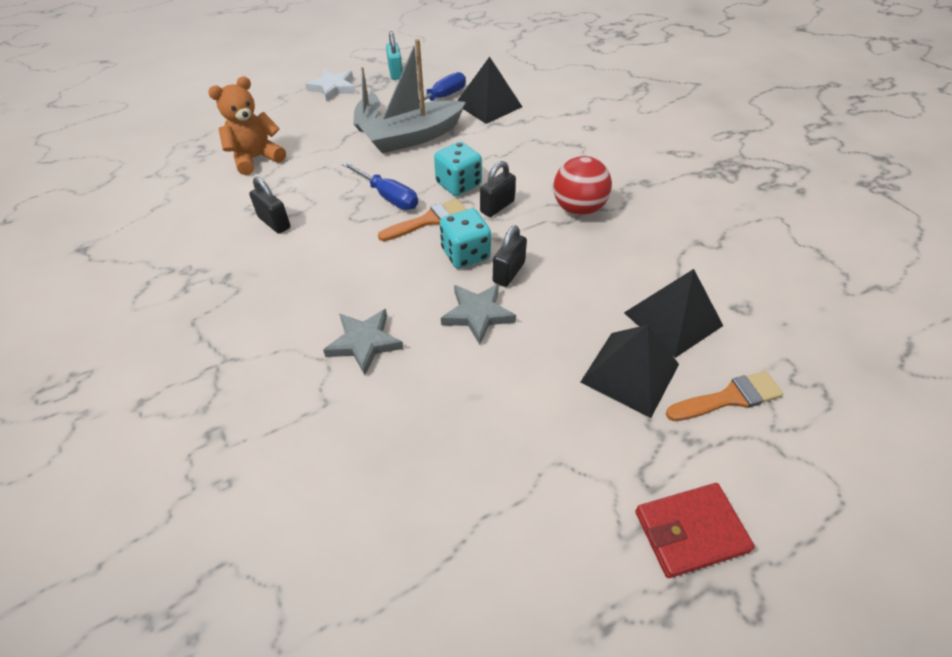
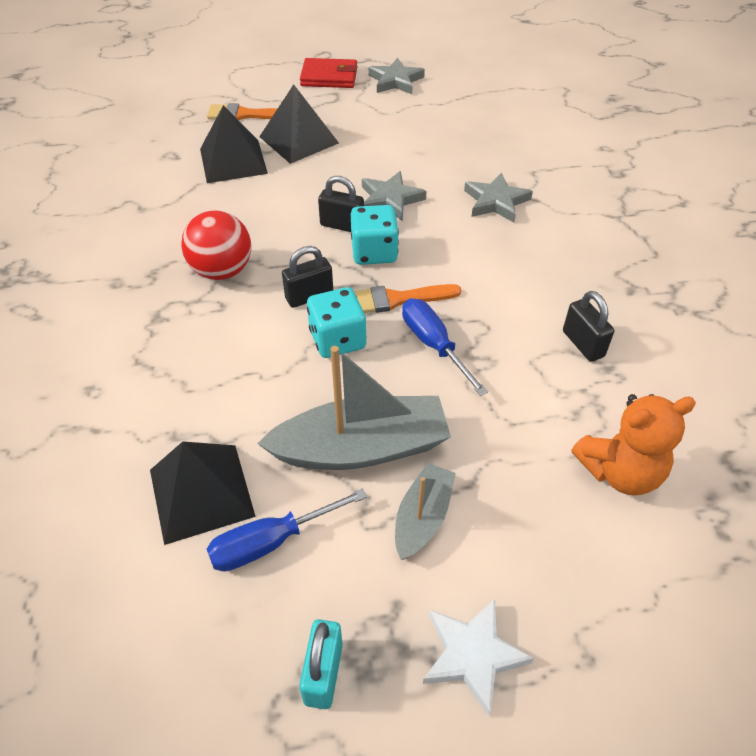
camera: 160 degrees left, 0 degrees up
black padlock [493,225,527,287] -> black padlock turned 60 degrees clockwise [318,176,364,232]
none -> grey star [368,58,425,94]

